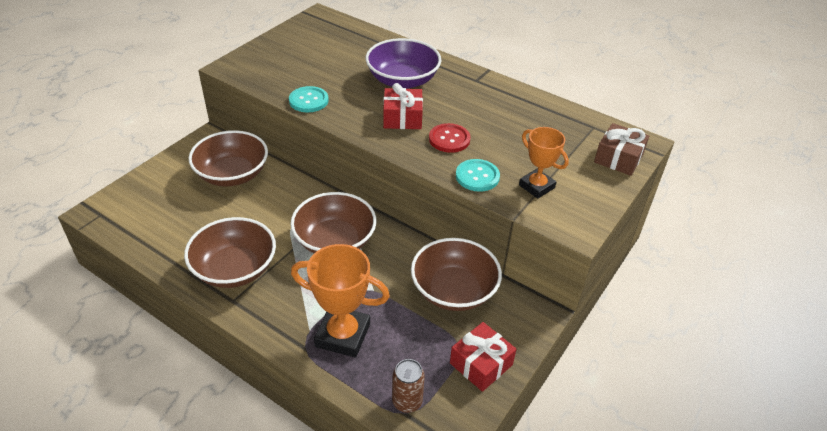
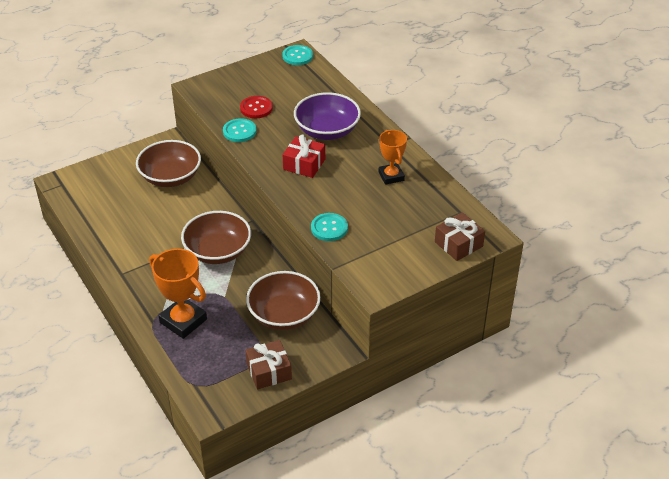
camera: 25 degrees right, 0 degrees up
brown bowl [184,217,276,288] -> none
brown can [392,359,425,413] -> none
red button [429,123,471,153] -> red button moved to [240,96,273,118]
red gift [450,322,516,392] -> brown gift [245,340,292,389]
orange trophy [519,127,569,199] -> orange trophy moved to [379,130,407,185]
none -> turquoise button [282,45,313,65]

